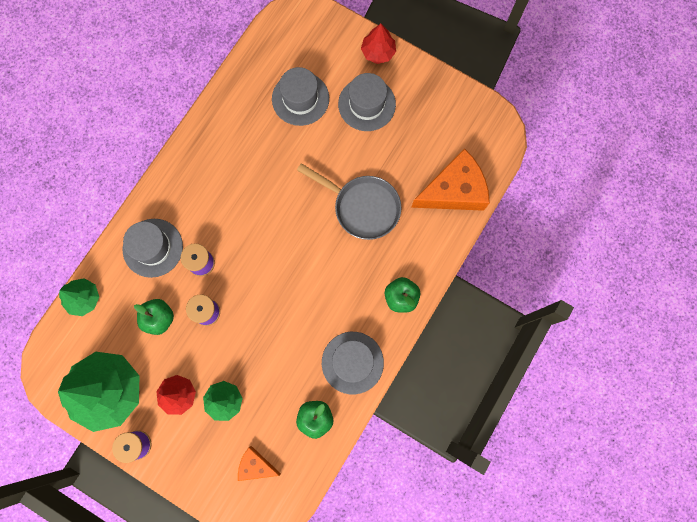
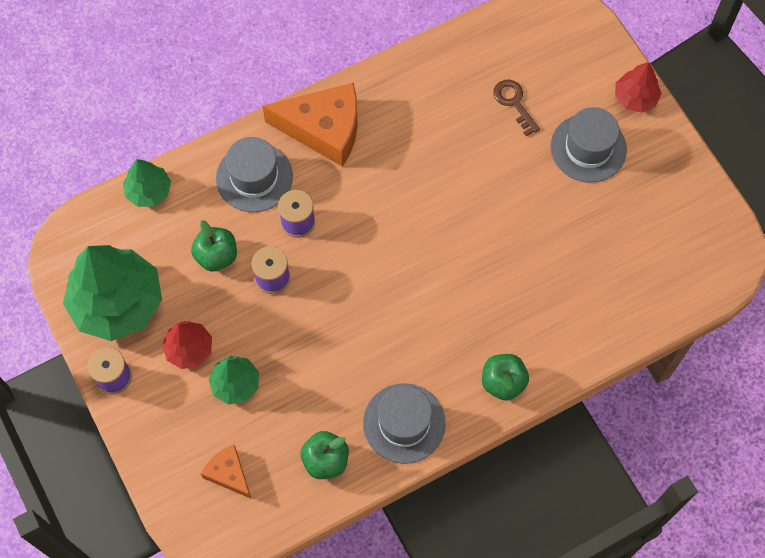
camera: 30 degrees right, 10 degrees down
grey hat [272,67,329,126] -> brown key [493,80,540,136]
grey pan [297,163,401,240] -> none
orange cheese [411,148,490,211] -> orange cheese moved to [262,83,357,167]

